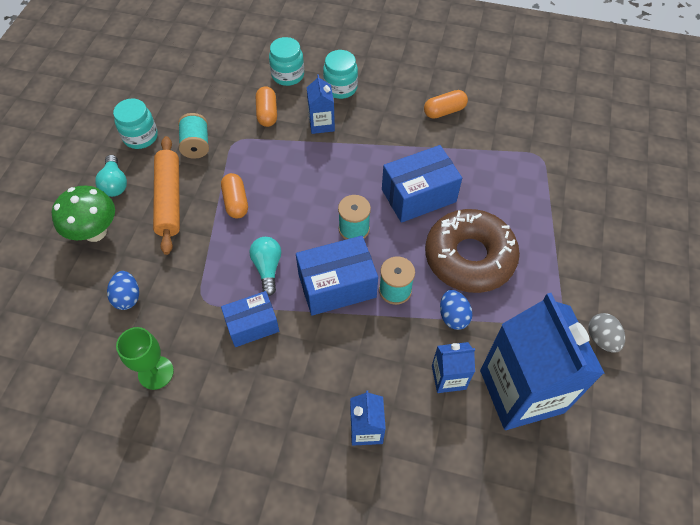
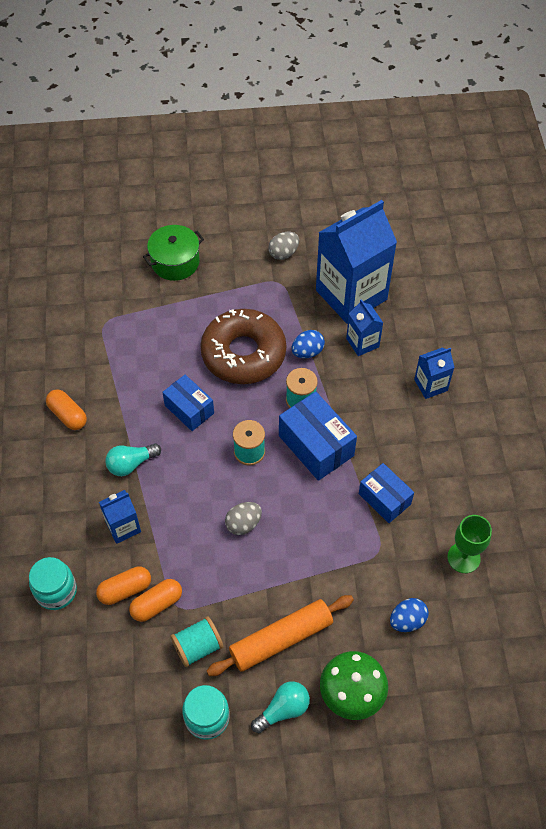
camera: 110 degrees left, 0 degrees up
orange capsule [221,173,248,219] -> orange capsule moved to [129,579,182,622]
turquoise light bulb [250,237,281,296] -> turquoise light bulb moved to [106,444,161,476]
turquoise jar [323,50,358,99] -> none
blue box [382,145,462,223] -> blue box [162,375,214,431], size x0.66
none -> green pot [143,225,204,281]
none -> grey egg [225,502,262,535]

